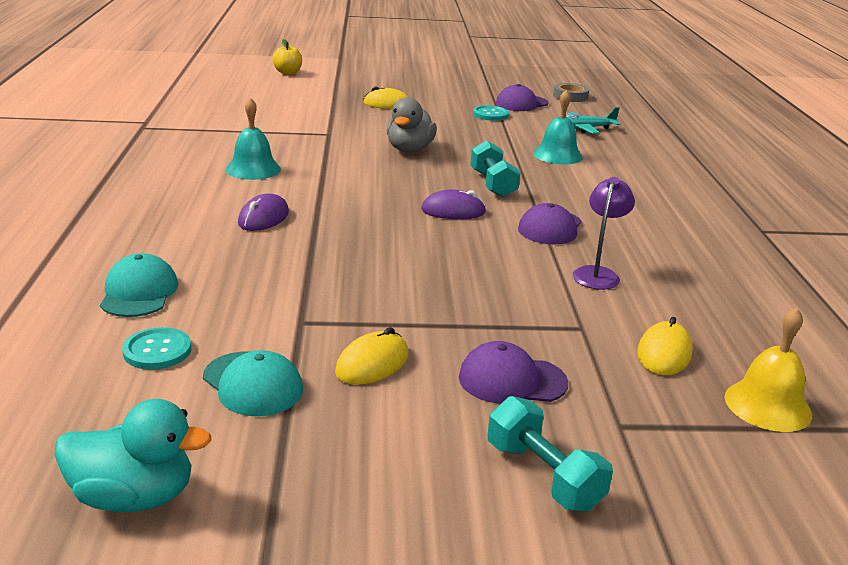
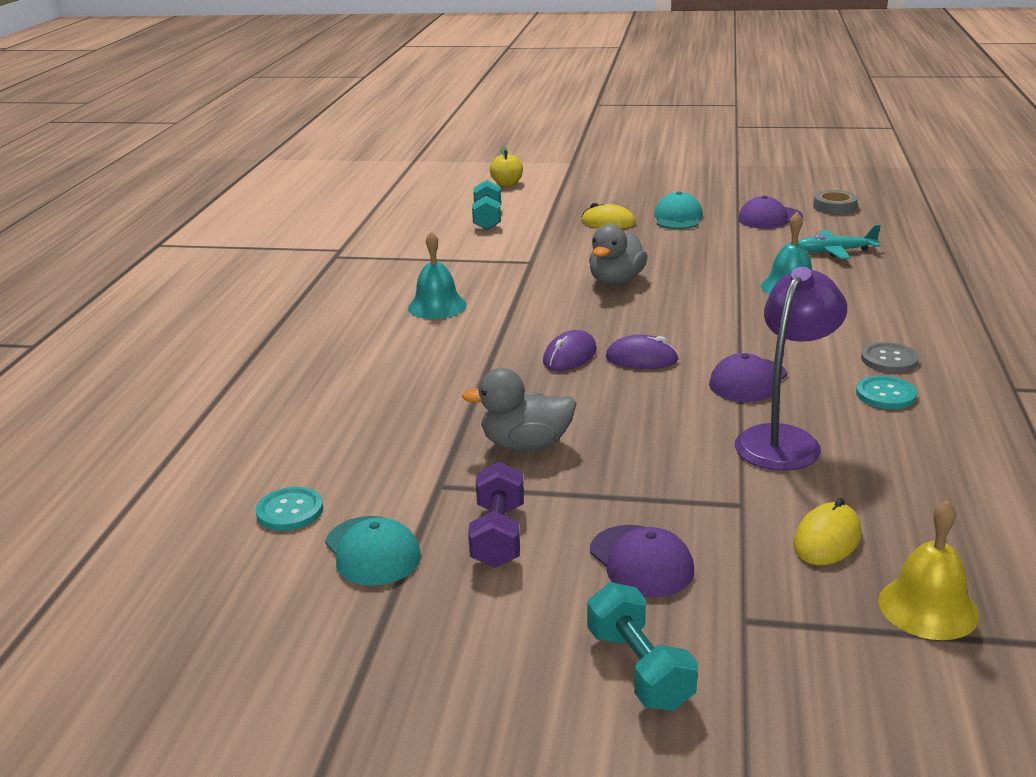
camera: 15 degrees right, 0 degrees up
turquoise duck [54,399,212,512] -> none
turquoise cap [100,253,178,317] -> turquoise cap moved to [654,191,703,229]
purple mouse [238,193,289,231] -> purple mouse moved to [543,330,597,371]
yellow mouse [335,327,409,385] -> purple dumbbell [468,462,524,568]
purple cap [459,341,568,404] -> purple cap turned 135 degrees counterclockwise [590,525,694,597]
turquoise dumbbell [470,140,520,198] -> turquoise dumbbell moved to [472,180,501,230]
turquoise button [473,105,509,121] -> turquoise button moved to [856,376,917,409]
purple lamp [573,177,635,290] -> purple lamp [735,267,847,471], size x1.57
none -> grey duck [462,368,577,451]
none -> grey button [861,342,919,373]

